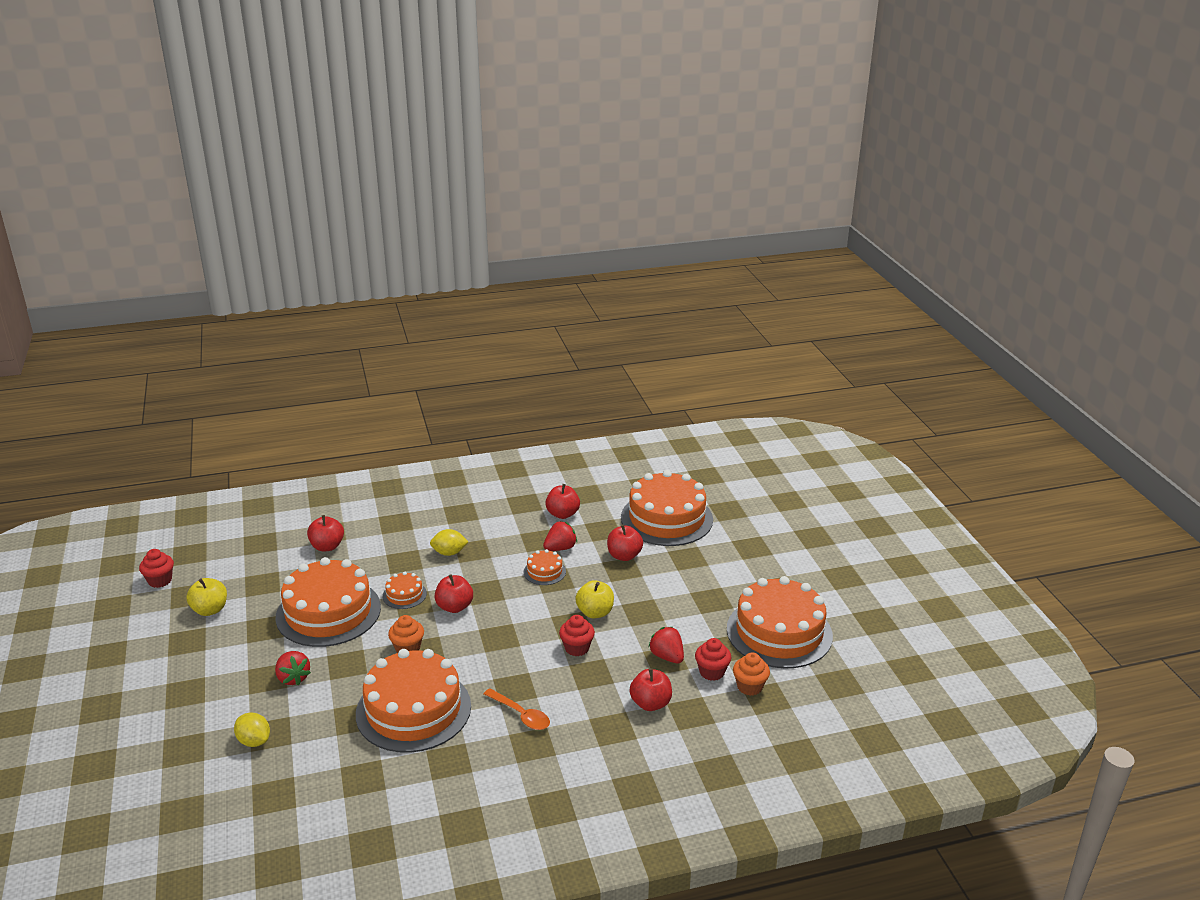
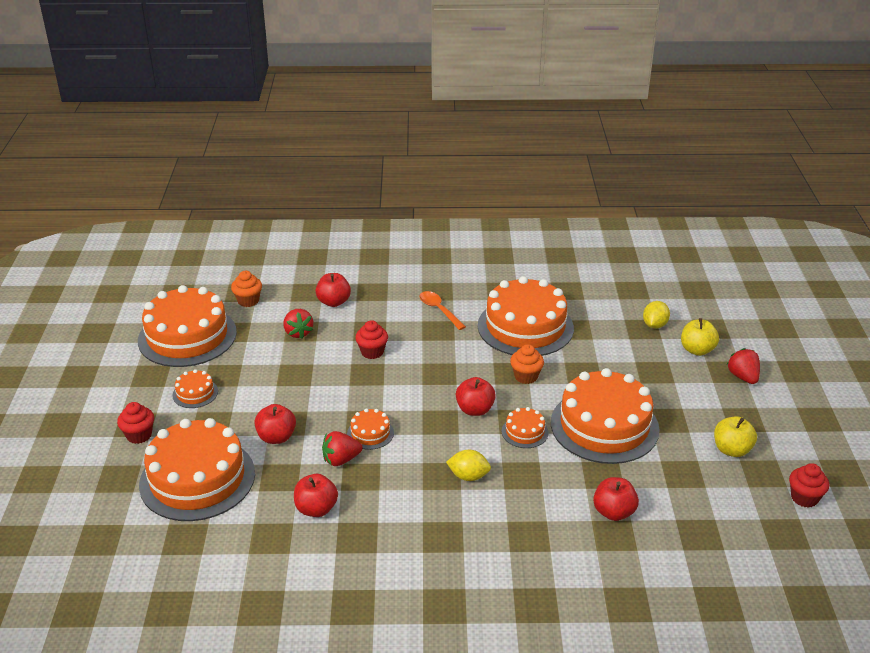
camera: 165 degrees left, 5 degrees up
yellow lemon [234,712,270,747] -> yellow lemon turned 60 degrees clockwise [643,301,670,329]
red strawberry [275,651,311,685] -> red strawberry moved to [727,348,760,384]
yellow apple [575,580,614,618] -> yellow apple moved to [681,318,719,356]
red cupcake [695,638,731,681] -> red cupcake moved to [117,402,154,444]
none -> orange cake [172,369,218,408]

